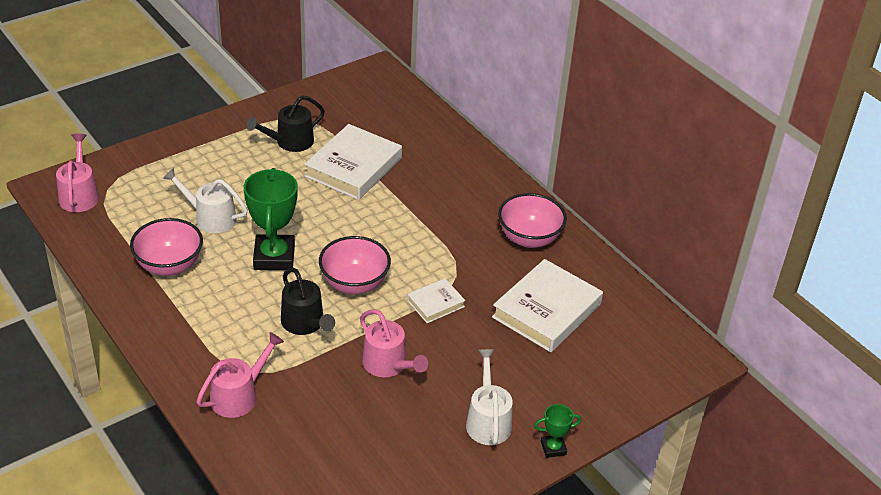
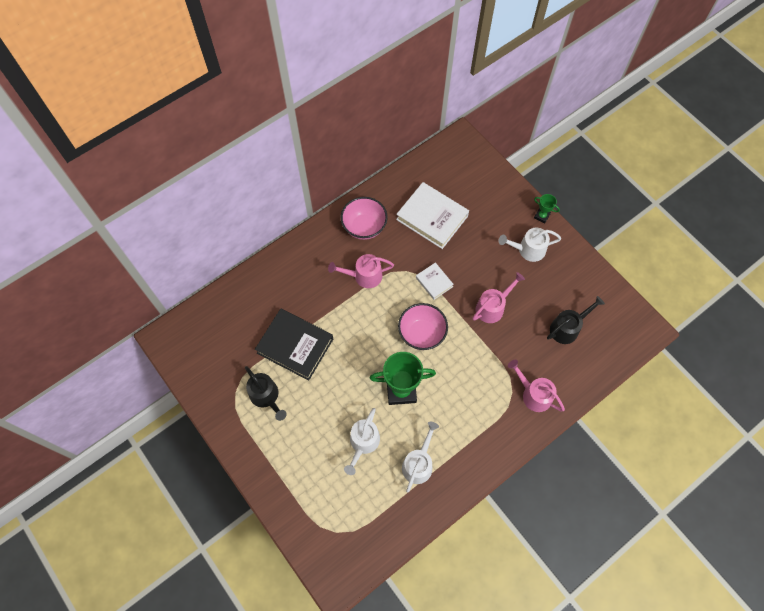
camera: 90 degrees left, 25 degrees up
pink watering can [56,134,99,212] -> pink watering can moved to [328,254,394,288]
pink bowl [130,218,203,276] -> white watering can [402,422,439,492]
black watering can [281,268,335,335] -> black watering can moved to [547,296,605,344]
white book [304,124,402,200] -> black book [255,309,333,381]
green trophy [534,404,581,458] -> green trophy turned 45 degrees counterclockwise [534,194,560,223]

